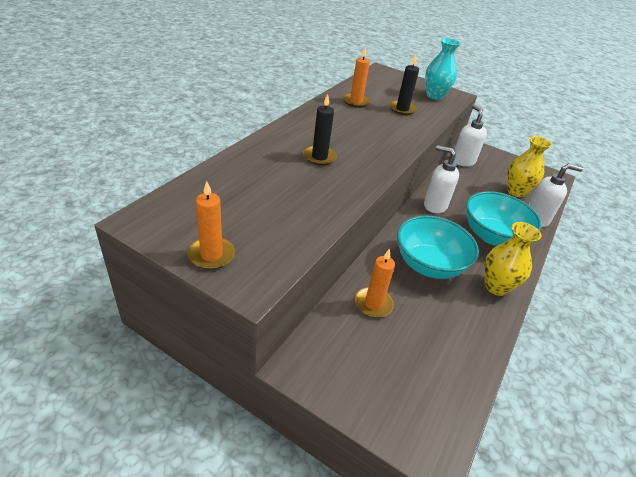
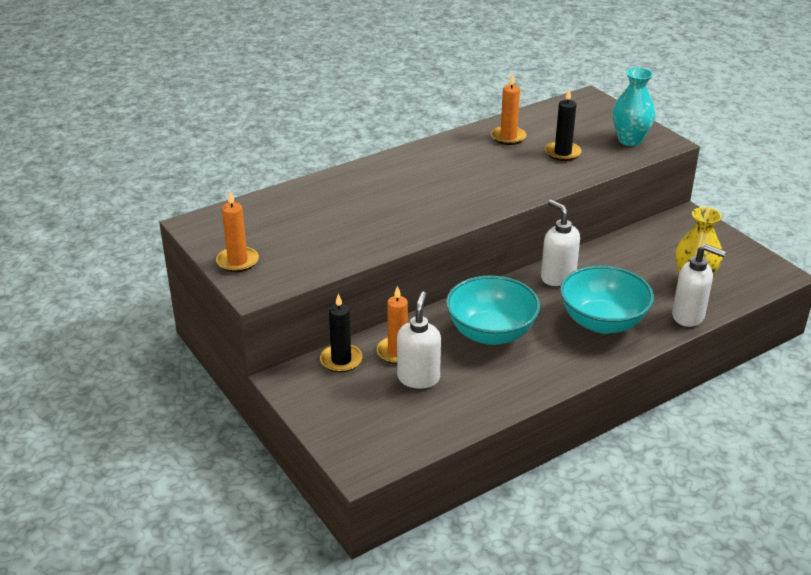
camera: 30 degrees right, 5 degrees down
black candle [303,94,337,166] -> black candle moved to [320,293,363,372]
white soap dispenser [454,105,487,166] -> white soap dispenser moved to [397,291,441,389]
yellow vase [484,222,541,296] -> none

